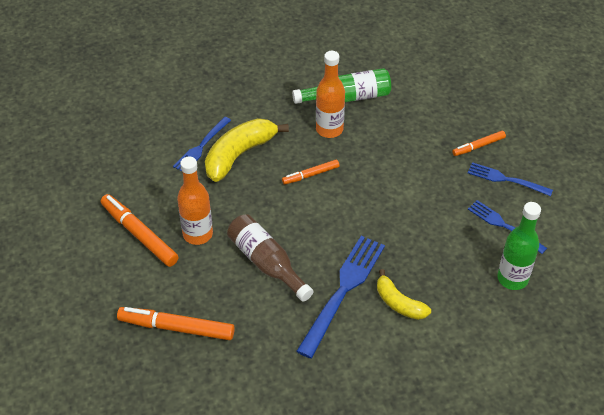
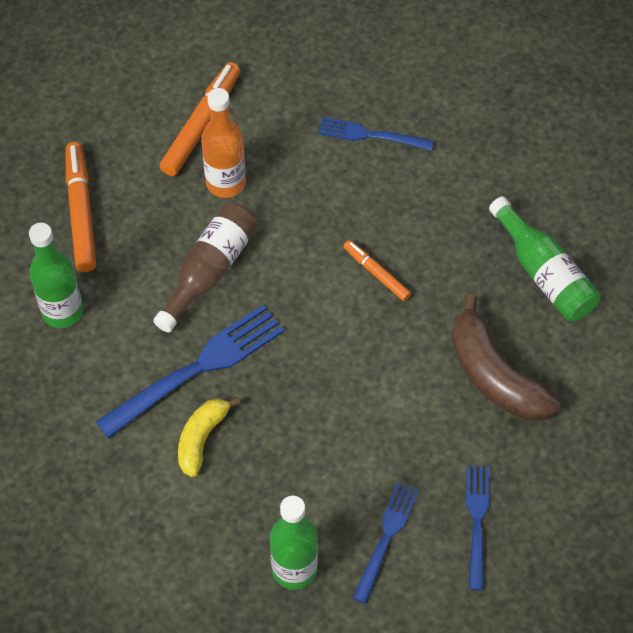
camera: 70 degrees right, 10 degrees up
yellow banana [205,118,289,182] -> none
blue fork [296,236,385,359] -> blue fork turned 45 degrees counterclockwise [96,305,285,438]
orange bottle [316,51,345,138] -> none
orange marker [452,131,506,156] -> none
none -> green bottle [29,223,83,328]
none -> brown banana [452,294,561,421]

